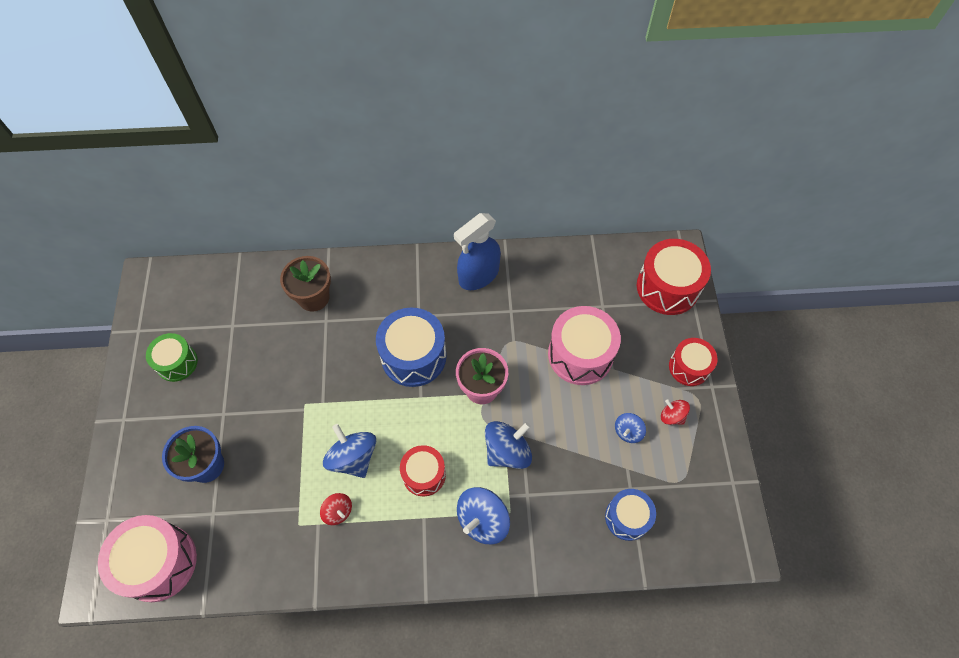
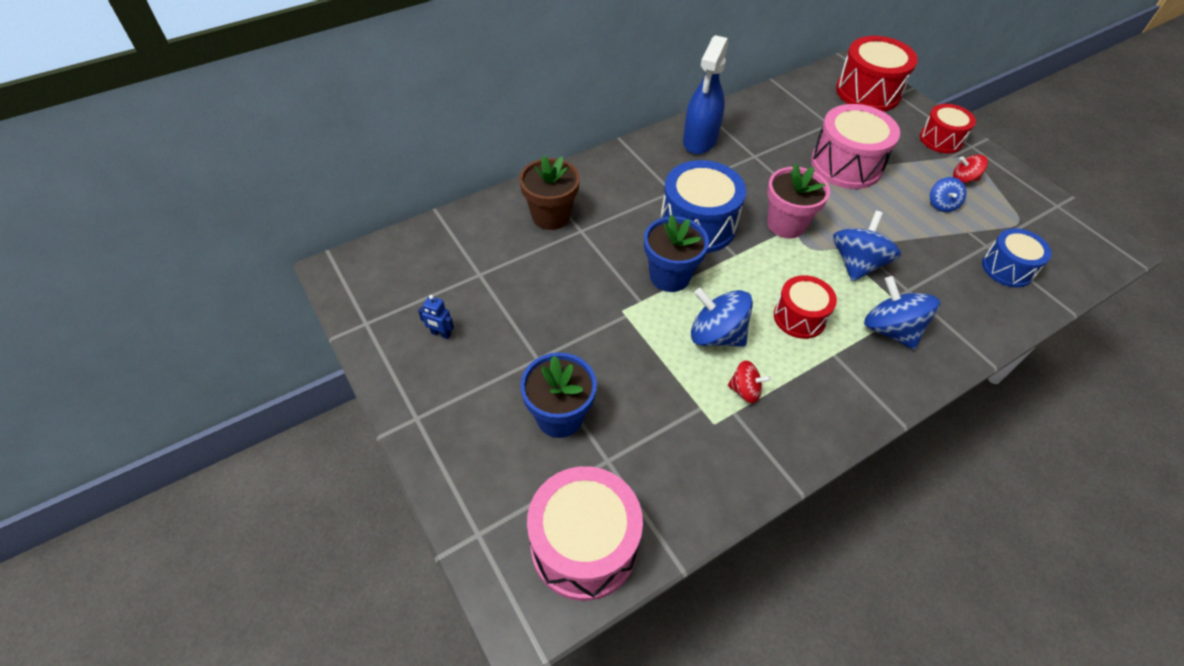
camera: 30 degrees left, 10 degrees down
green drum [146,333,198,382] -> blue robot [418,295,454,339]
blue spinning top [457,487,510,545] -> blue spinning top turned 135 degrees clockwise [864,276,940,350]
none -> blue flower pot [644,215,709,292]

